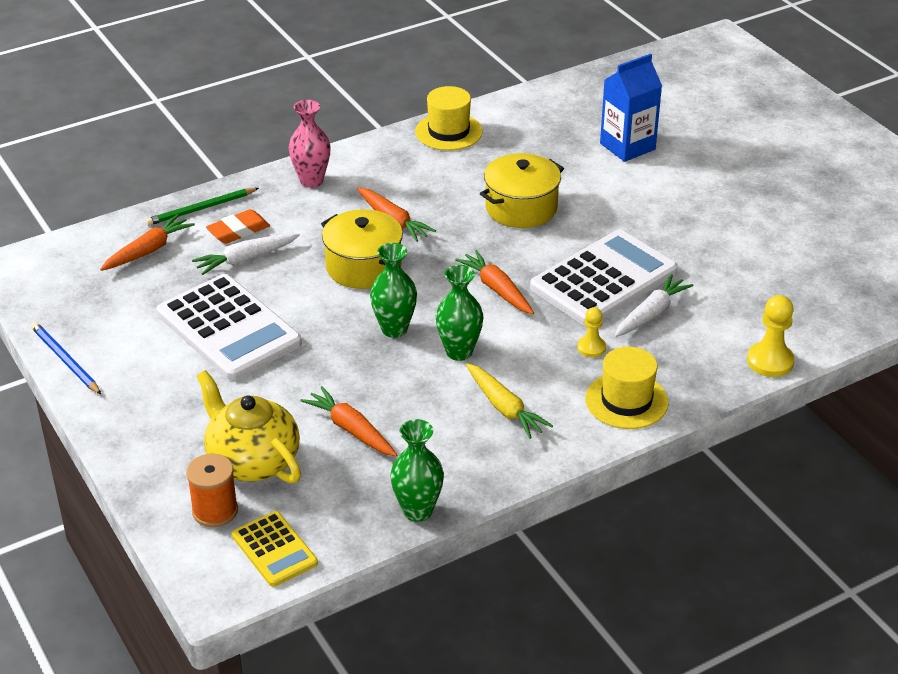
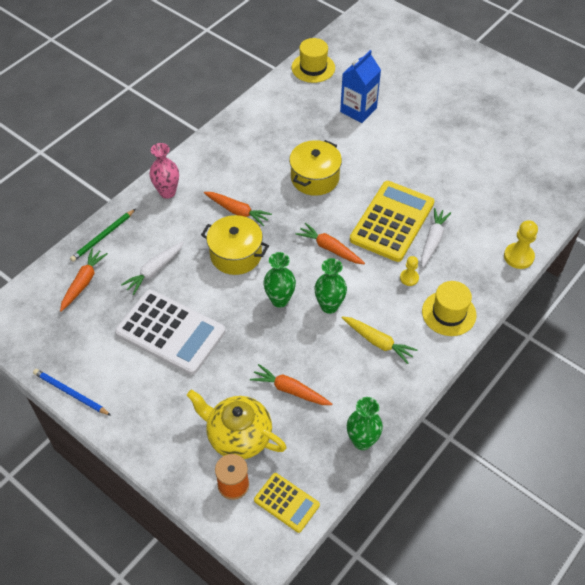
camera: 20 degrees left, 15 degrees up
orange eraser [206,209,270,244] -> none
yellow hat [415,86,483,150] -> yellow hat moved to [292,38,335,83]
white calculator [530,230,678,326] -> yellow calculator [350,181,434,262]

